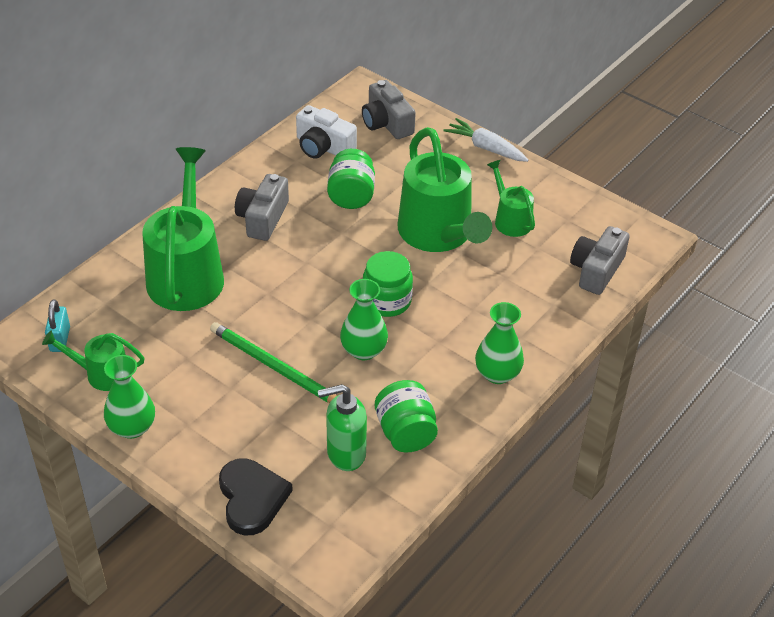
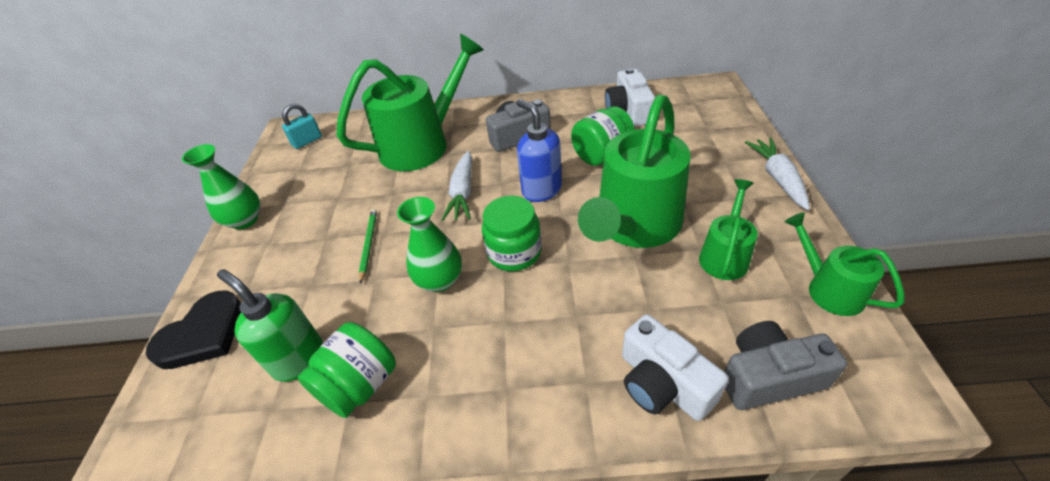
camera: 55 degrees right, 0 degrees up
green watering can [42,331,145,391] -> green watering can moved to [785,213,905,316]
green pencil [210,322,336,403] -> green pencil [359,209,377,284], size x0.56
grey camera [362,80,416,139] -> none
green vase [475,302,524,384] -> none
none -> white carrot [441,151,472,221]
none -> blue soap dispenser [516,99,562,202]
none -> white camera [622,314,729,421]

